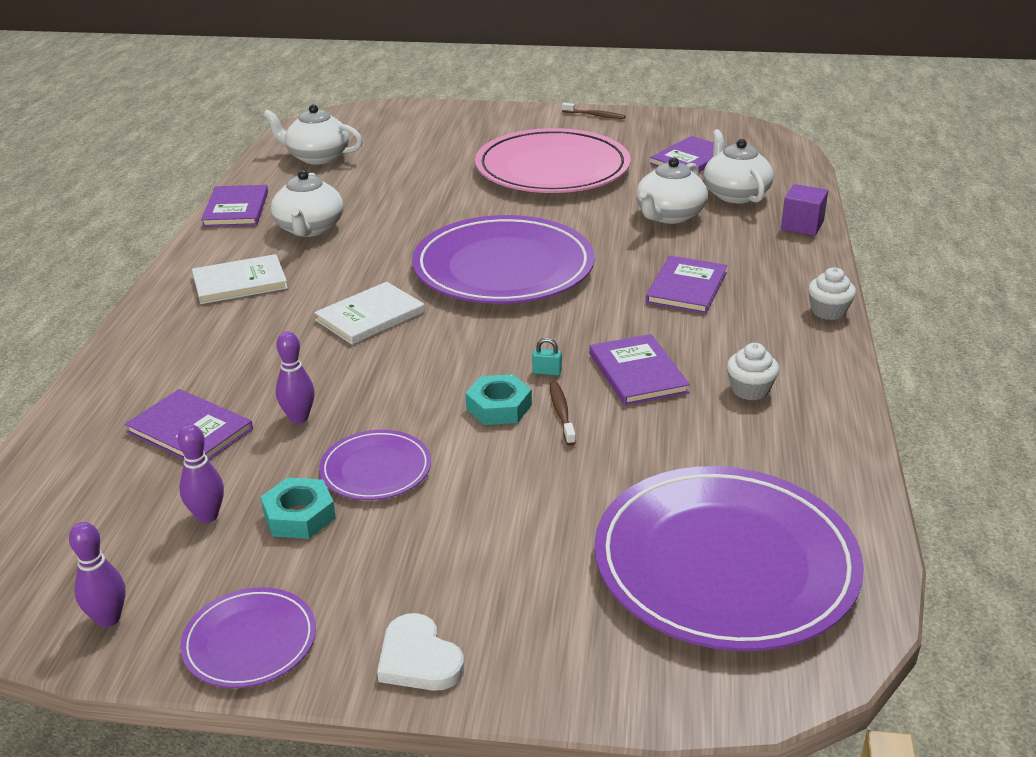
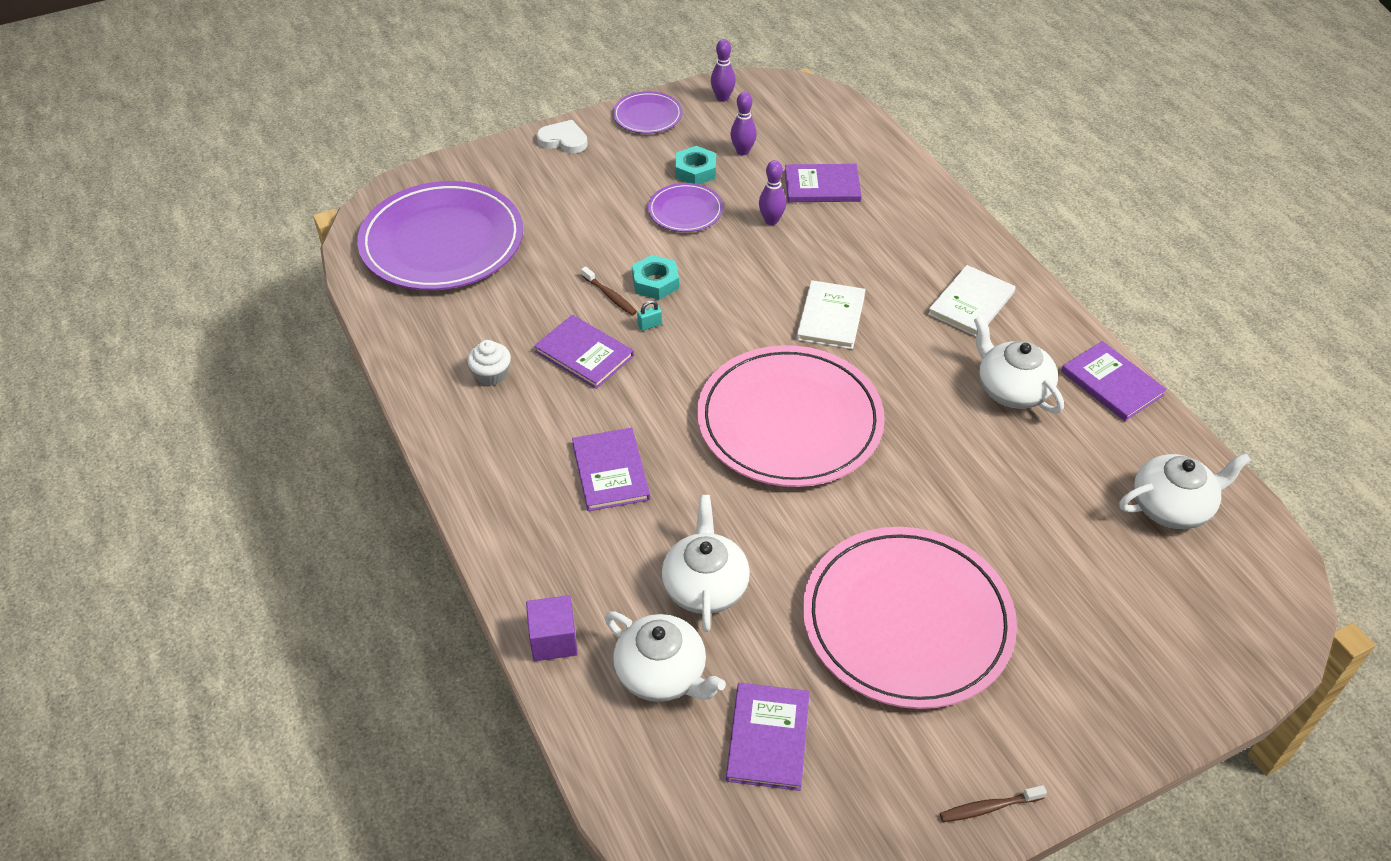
camera: 145 degrees right, 15 degrees up
purple plate [412,215,595,304] -> pink plate [697,345,885,487]
white cupcake [808,267,856,320] -> none

